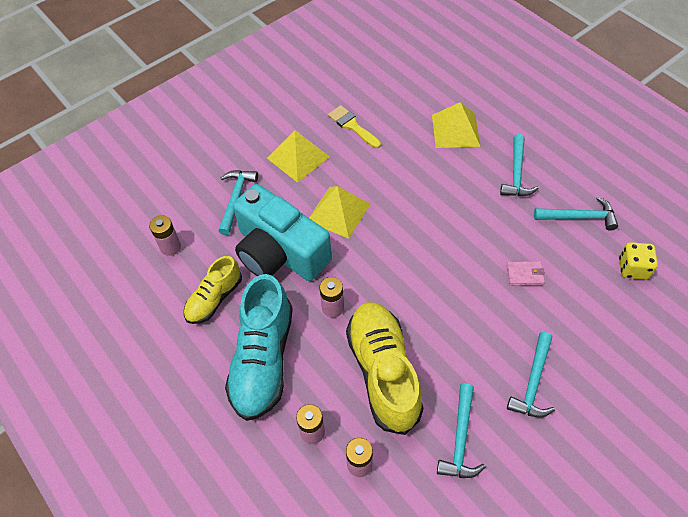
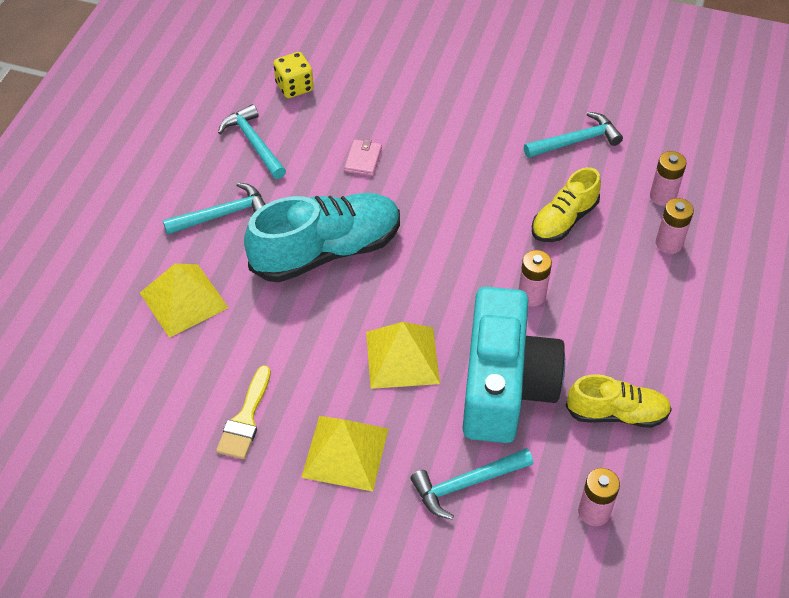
camera: 125 degrees left, 5 degrees down
turquoise shoe [225,274,293,421] -> turquoise shoe moved to [244,193,400,282]
yellow shoe [346,302,424,435] -> yellow shoe [532,167,601,242], size x0.58
pink wallet [506,261,545,286] -> pink wallet turned 45 degrees clockwise [344,139,382,176]
turquoise hammer [507,332,555,418] -> none

